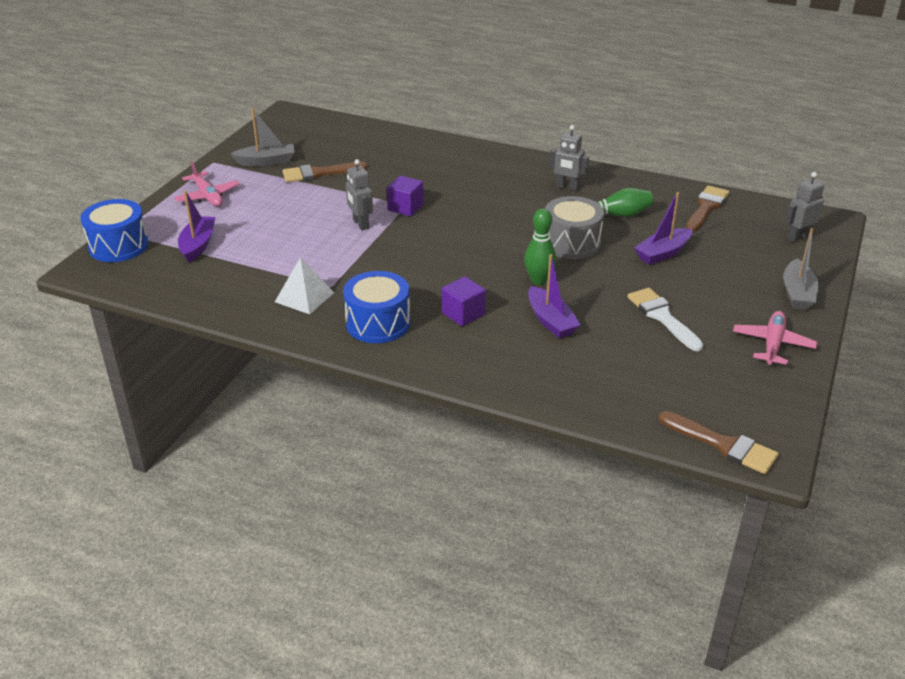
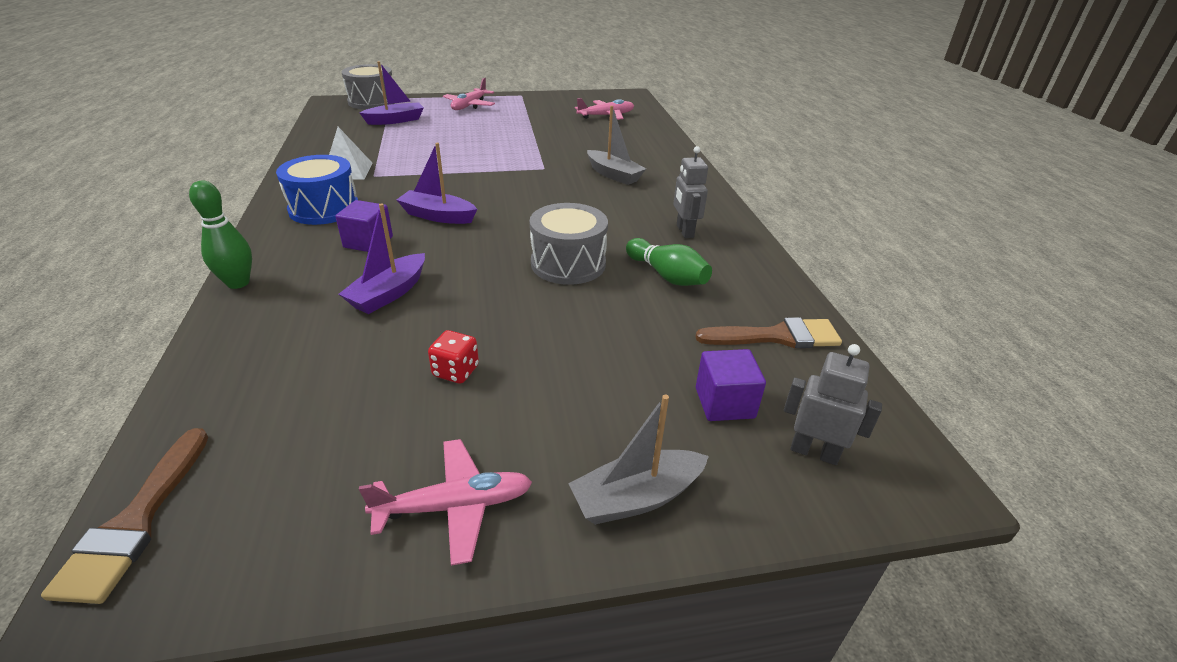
camera: 55 degrees right, 0 degrees up
blue drum [80,199,149,262] -> grey drum [342,64,395,110]
grey boat [231,108,295,166] -> grey boat moved to [587,106,646,185]
brown brush [283,162,368,182] -> none
grey robot [346,159,373,230] -> none
purple cube [387,176,424,216] -> purple cube moved to [696,349,766,421]
green bowling pin [524,208,556,285] -> green bowling pin moved to [189,181,252,289]
white brush [627,288,704,351] -> red dice [428,330,479,384]
purple boat [634,192,692,265] -> purple boat moved to [397,143,477,224]
none -> pink plane [575,98,634,120]

